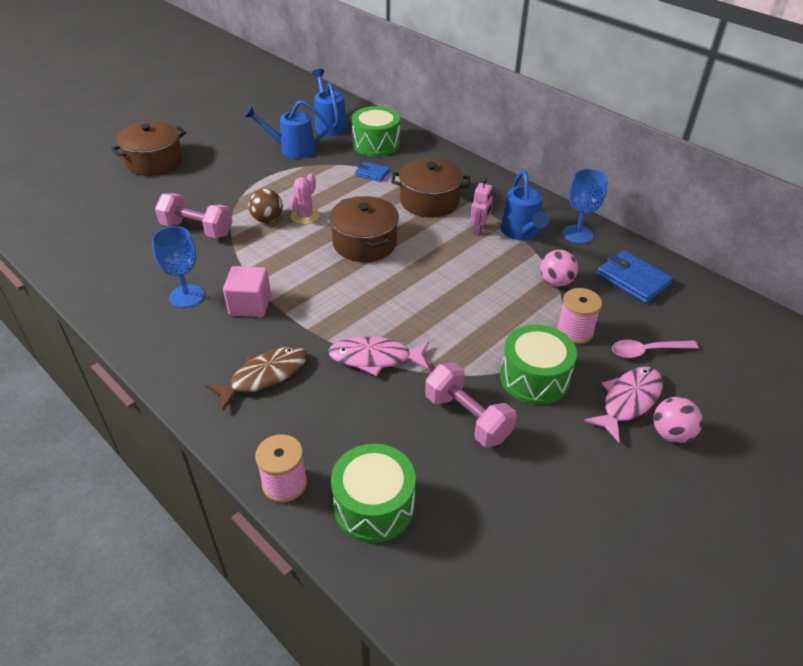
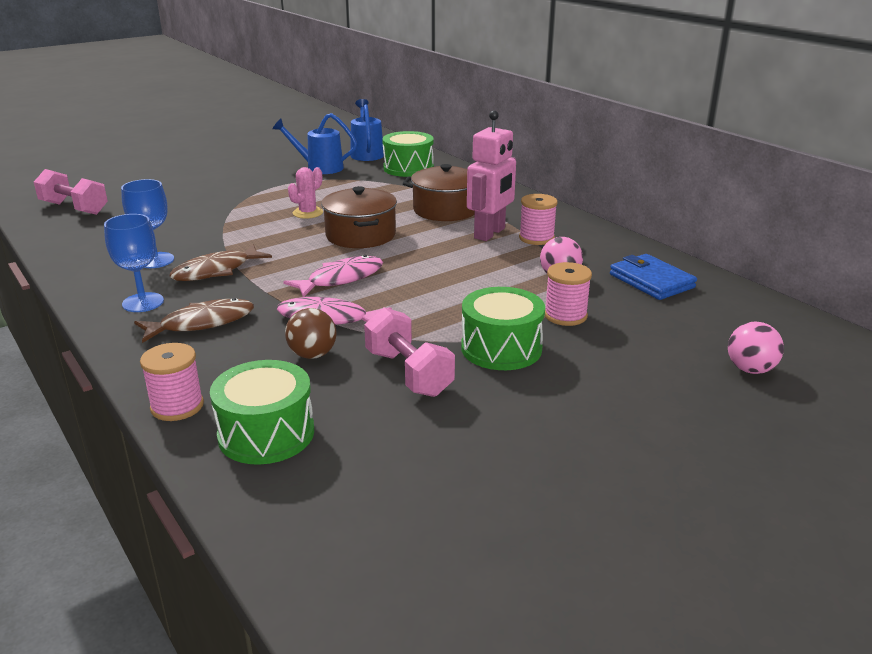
camera: 10 degrees right, 15 degrees down
brown pot [111,121,186,176] -> none
pink dumbbell [155,193,233,238] -> pink dumbbell moved to [34,169,108,215]
pink cube [223,266,271,317] -> brown fish [169,244,272,281]
brown ball [248,189,283,223] -> brown ball moved to [285,308,337,359]
blue wallet [355,162,390,182] -> none
pink robot [470,178,493,236] -> pink robot [467,110,516,241], size x1.85
blue watering can [500,170,549,240] -> pink spool [519,194,558,245]
blue goblet [563,169,608,244] -> blue goblet moved to [104,214,164,312]
pink fish [584,367,663,442] -> pink fish moved to [283,255,383,297]
pink spoon [612,340,698,358] -> none
pink ball [653,397,703,443] -> pink ball moved to [728,322,784,374]

